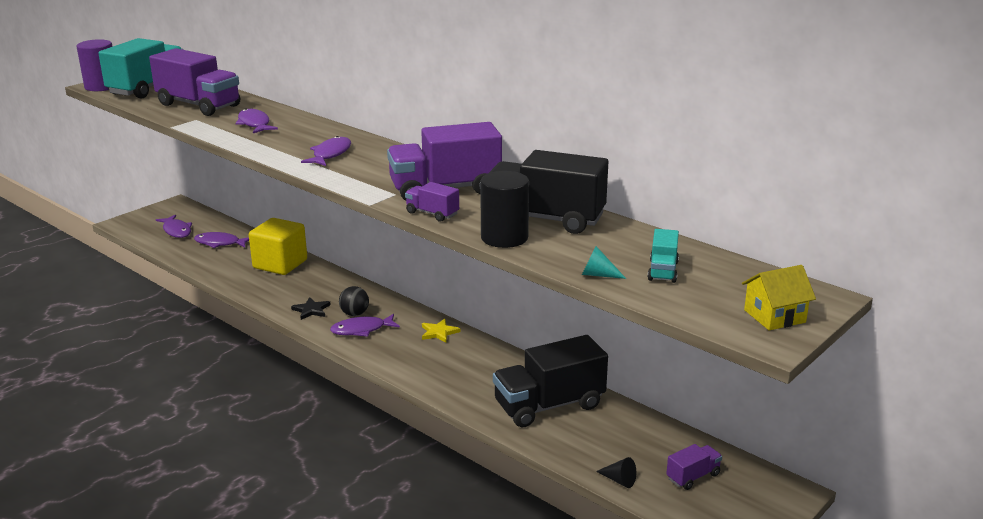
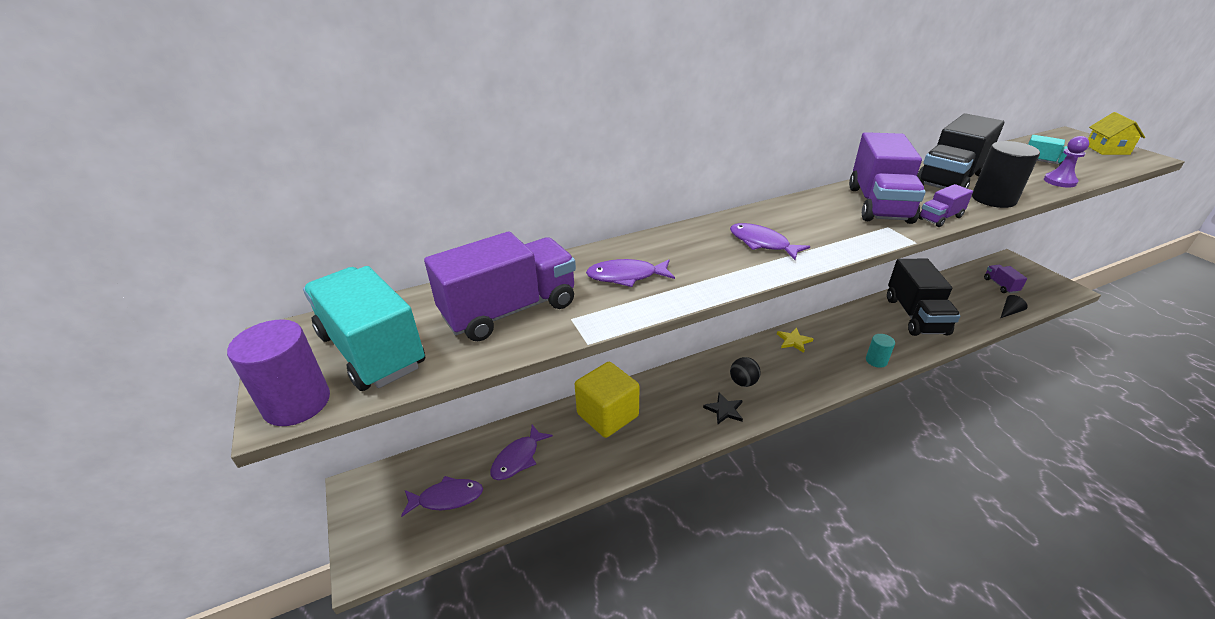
camera: 65 degrees left, 10 degrees up
purple fish [330,314,400,337] -> none
turquoise cone [582,246,626,279] -> purple pawn [1044,136,1089,187]
none -> turquoise cylinder [866,334,895,368]

